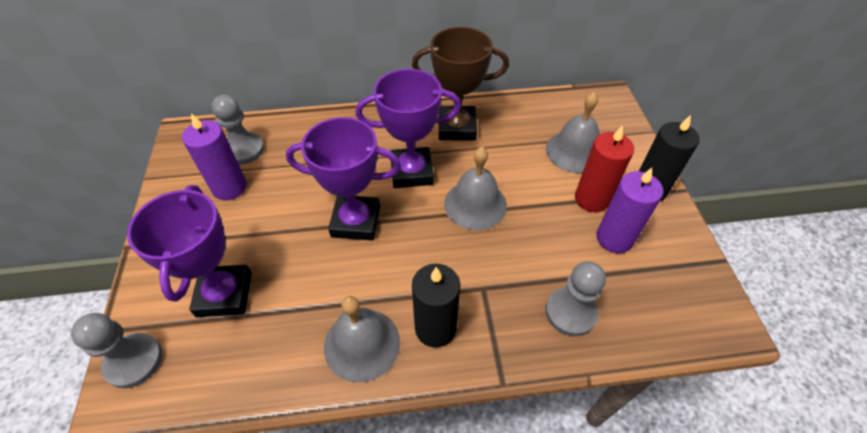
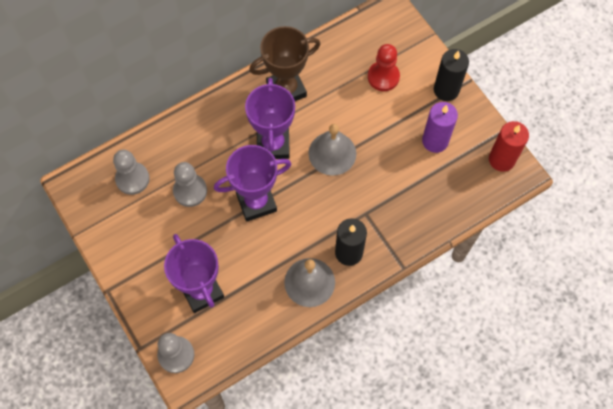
camera: 25 degrees left, 15 degrees up
purple candle [182,113,247,200] -> none
purple trophy [356,69,461,188] -> purple trophy turned 60 degrees counterclockwise [245,78,295,159]
grey pawn [545,261,606,336] -> grey pawn moved to [173,162,207,207]
grey bell [546,92,600,173] -> red pawn [368,44,400,91]
red candle [575,125,634,212] -> red candle moved to [489,121,529,172]

